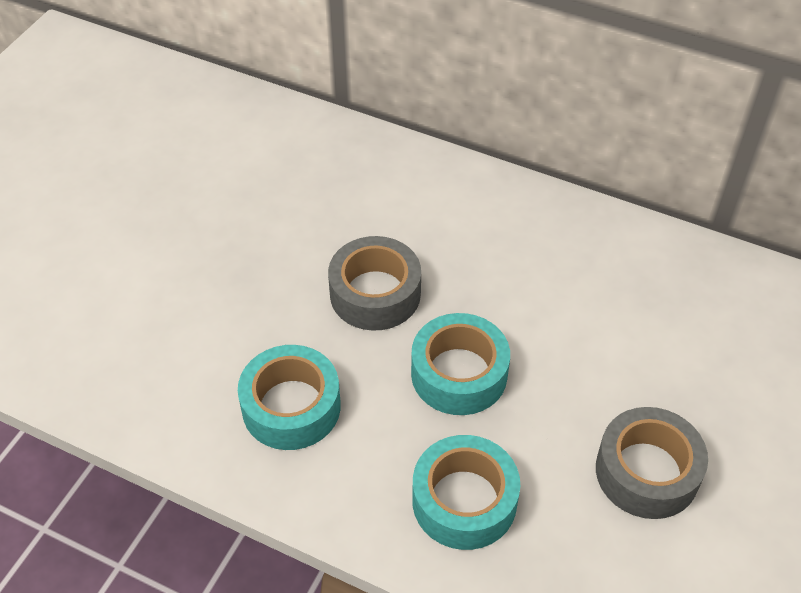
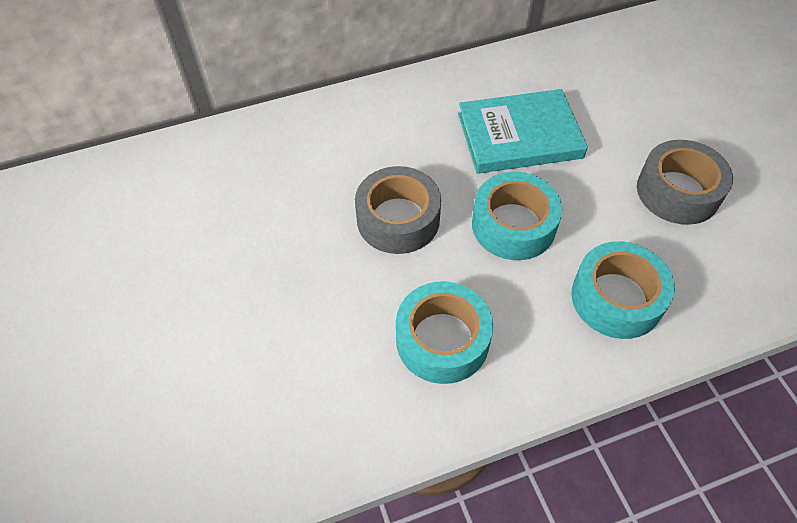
camera: 45 degrees left, 5 degrees up
none -> turquoise book [458,89,588,174]

